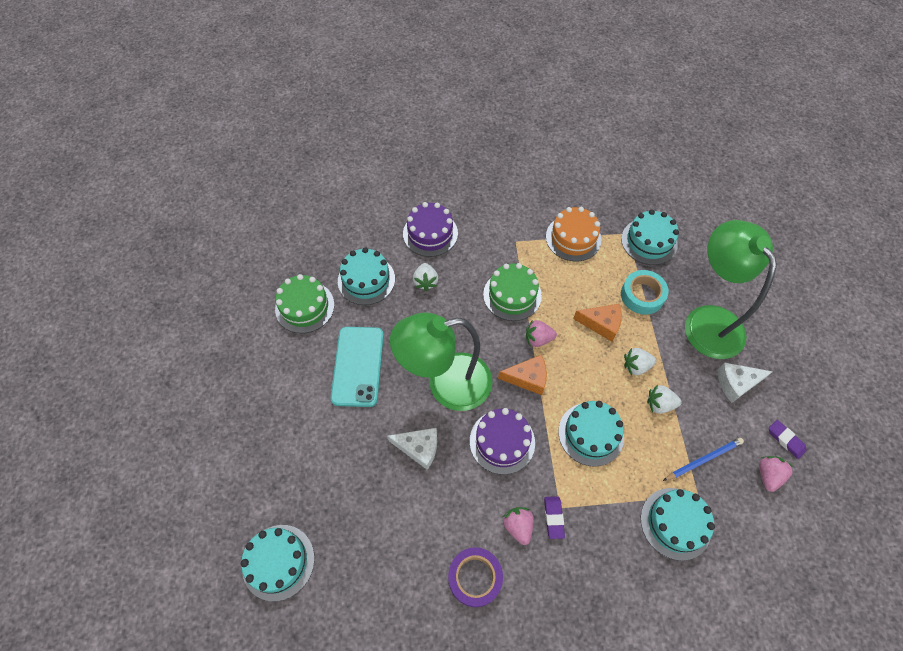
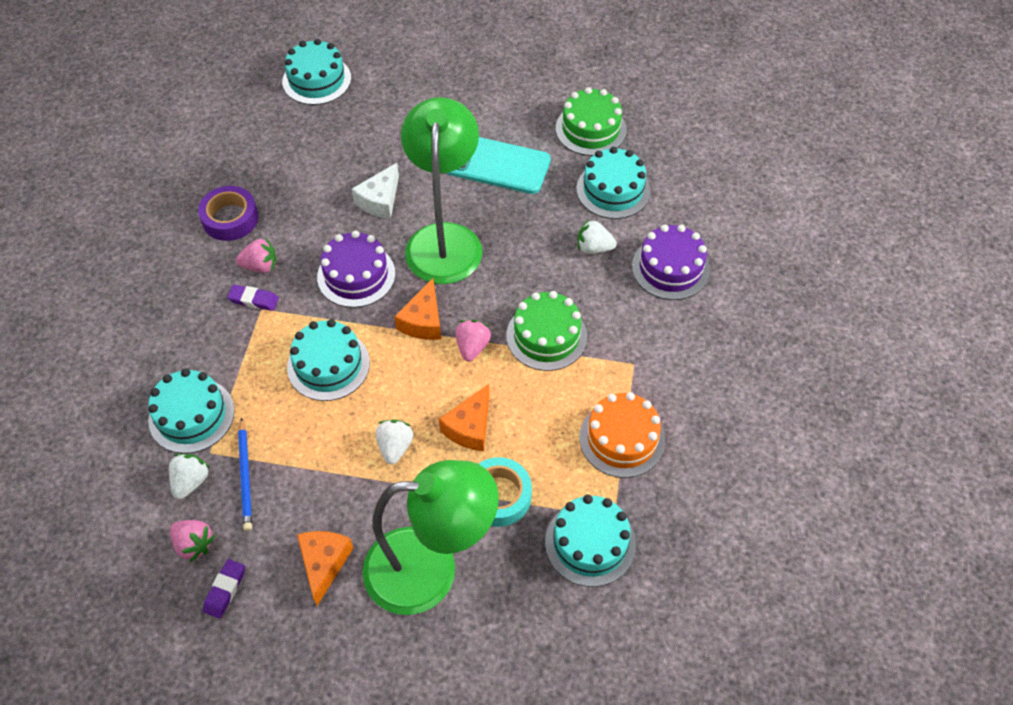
camera: 105 degrees right, 5 degrees down
white strawberry [647,385,682,414] -> white strawberry moved to [169,454,210,499]
white cheese [718,362,773,403] -> orange cheese [297,531,353,606]
purple eraser [769,420,807,459] -> purple eraser turned 45 degrees counterclockwise [203,559,245,619]

